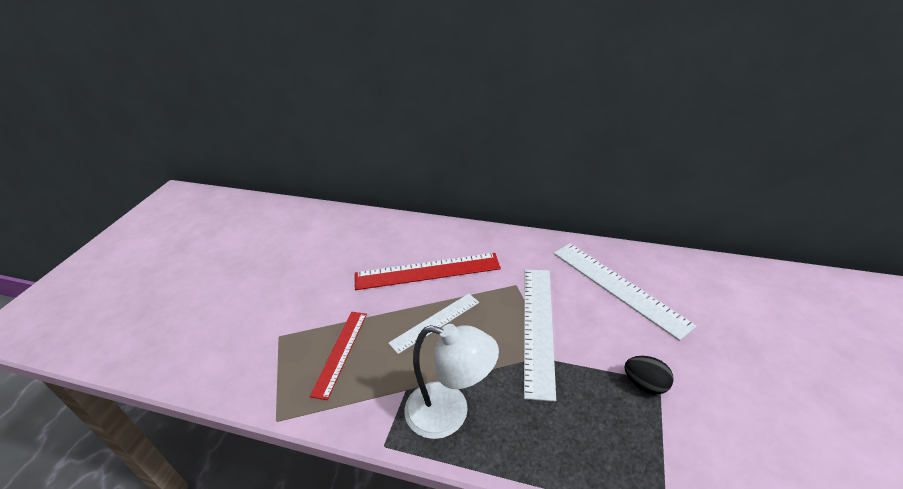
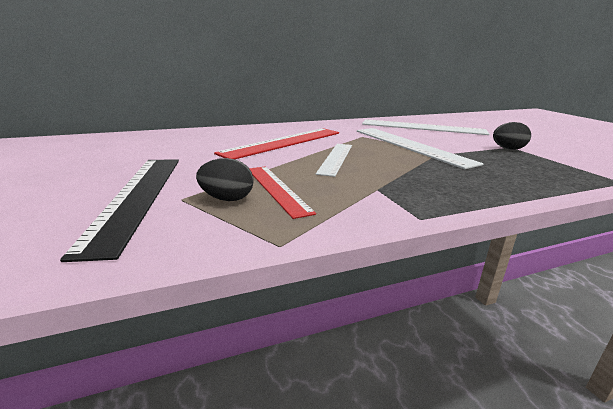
camera: 40 degrees left, 15 degrees down
white lamp [404,324,499,439] -> none
none -> black ruler [60,159,179,262]
none -> black egg [196,158,254,201]

